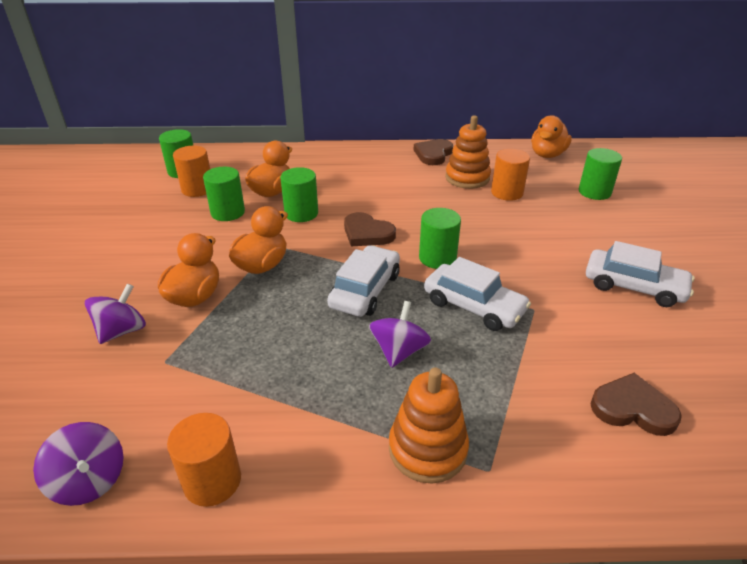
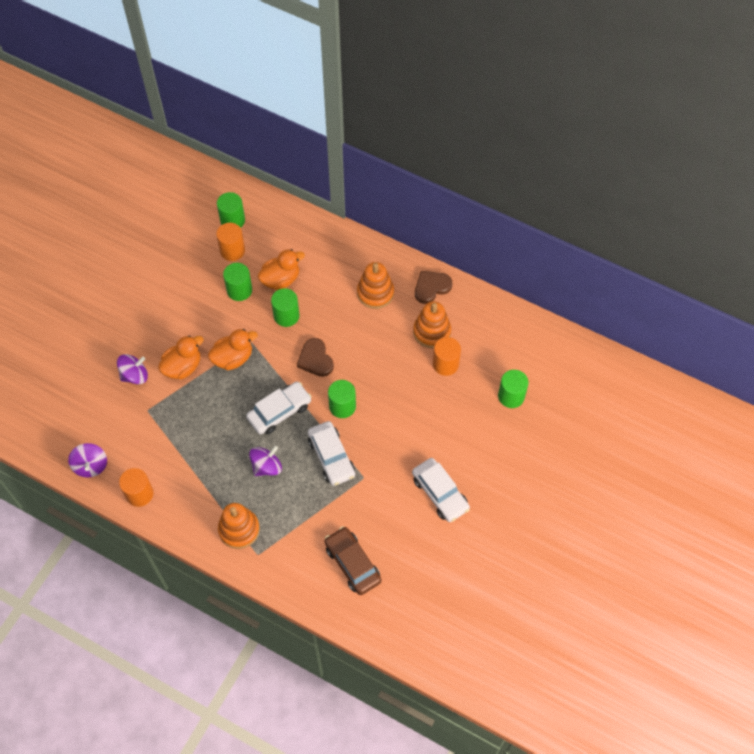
camera: 30 degrees right, 25 degrees up
orange duck [531,115,572,158] -> none
brown heart [591,373,682,436] -> brown car [325,526,382,595]
none -> orange stacking toy [357,262,394,309]

